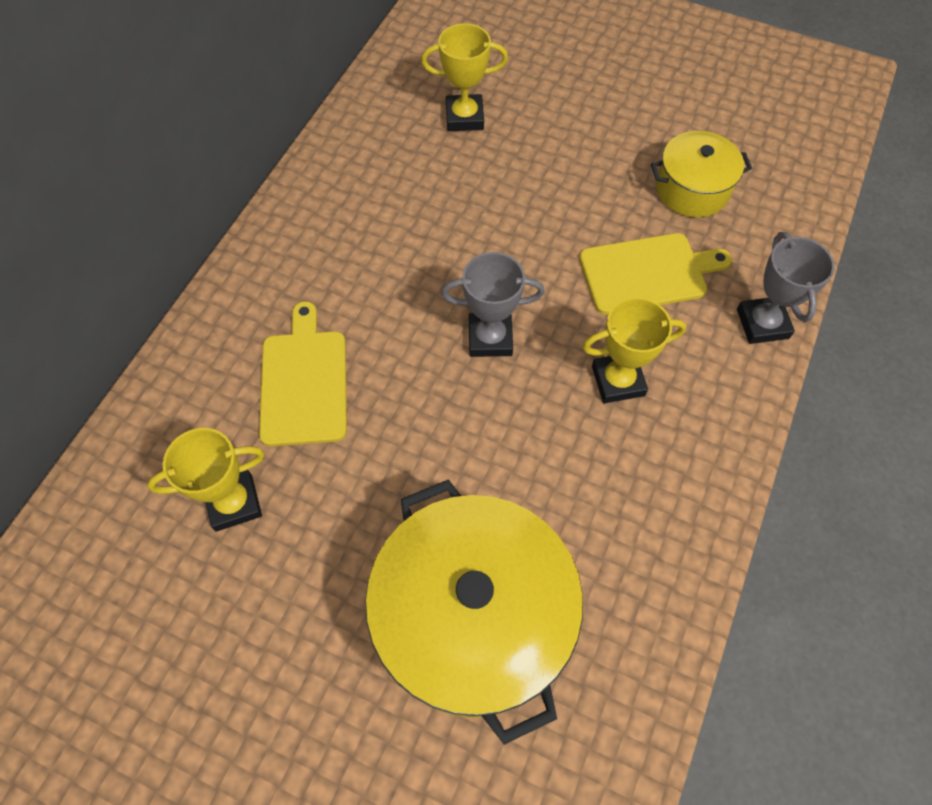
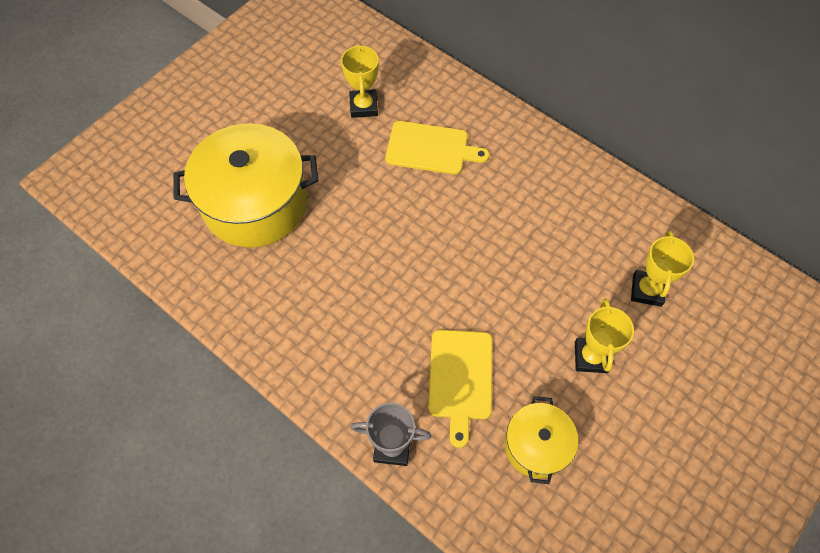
camera: 105 degrees right, 0 degrees up
grey trophy [441,252,545,357] -> none
yellow trophy [582,297,686,403] -> yellow trophy moved to [575,299,634,373]

